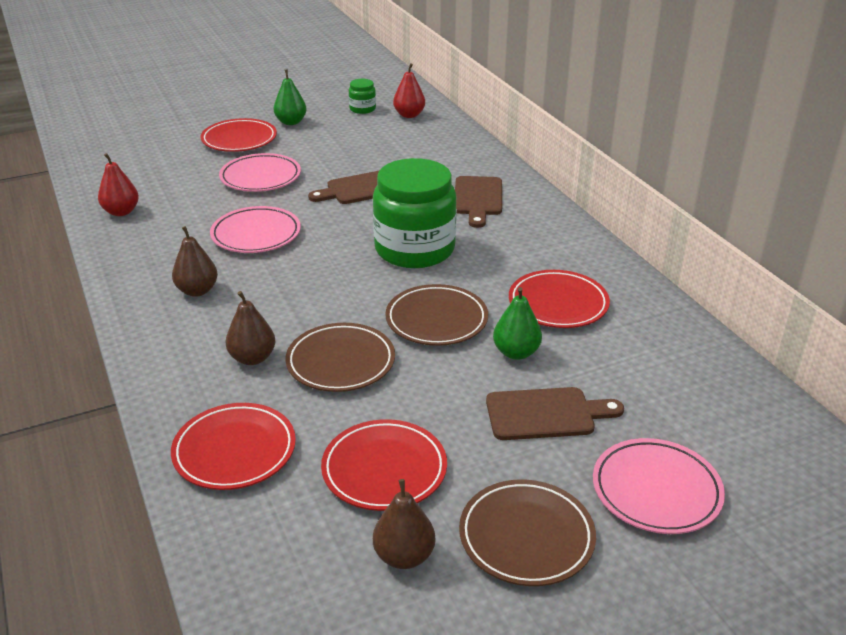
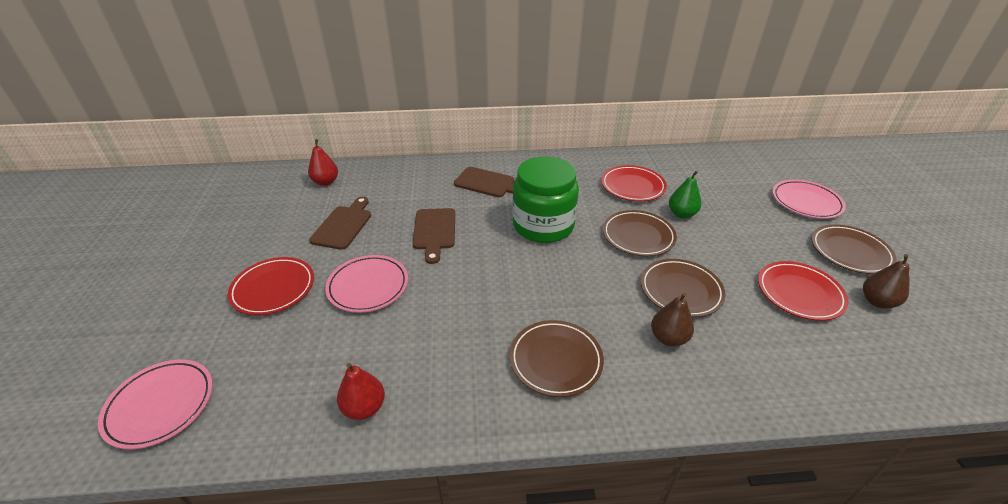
camera: 70 degrees left, 5 degrees up
red plate [171,403,296,490] -> none
brown pear [172,226,218,297] -> brown plate [510,320,604,397]
pink plate [210,206,301,253] -> pink plate moved to [98,359,213,450]
green pear [274,69,307,125] -> none
green jar [349,79,376,114] -> none
brown cutting board [486,387,624,440] -> brown cutting board moved to [309,197,371,250]

